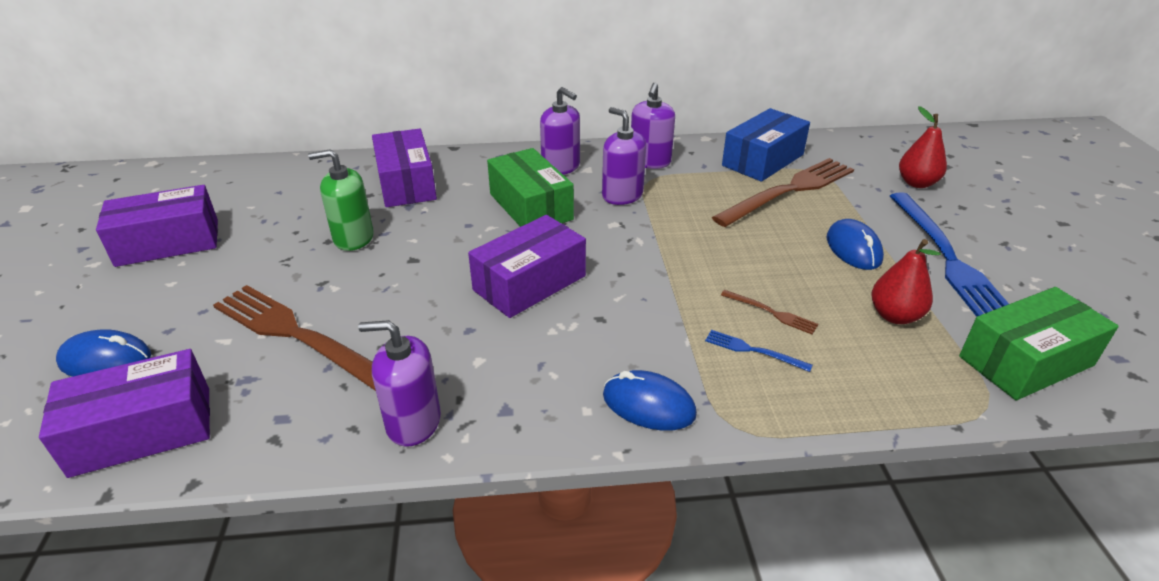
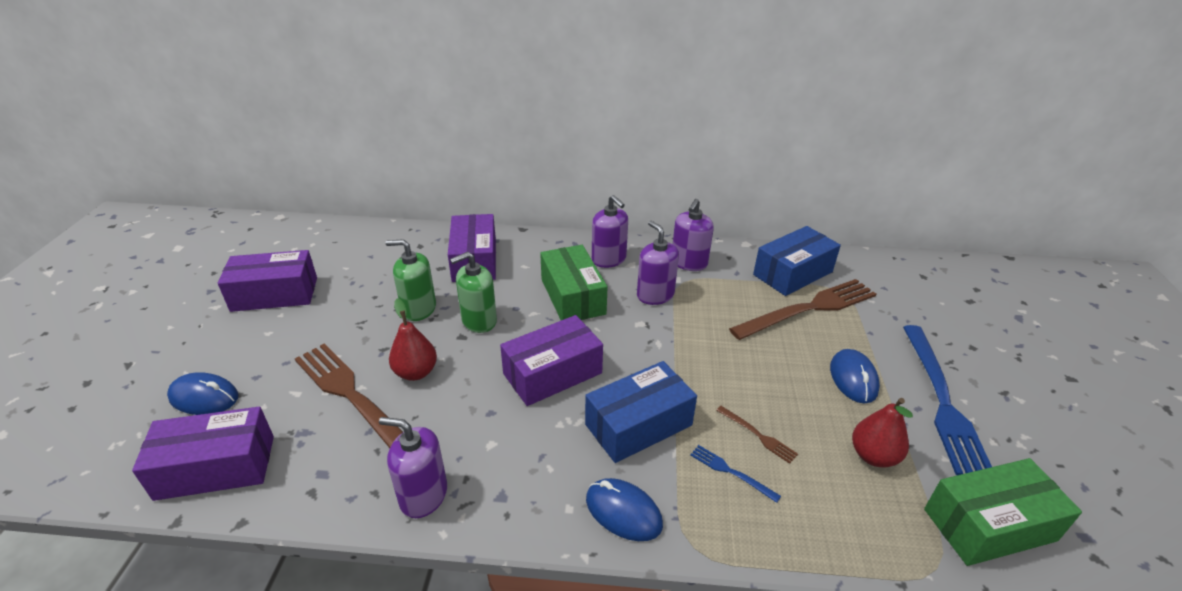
camera: 10 degrees right, 0 degrees up
red pear [899,106,947,188] -> red pear moved to [389,298,437,381]
none -> green soap dispenser [450,252,497,333]
none -> blue box [585,361,697,463]

